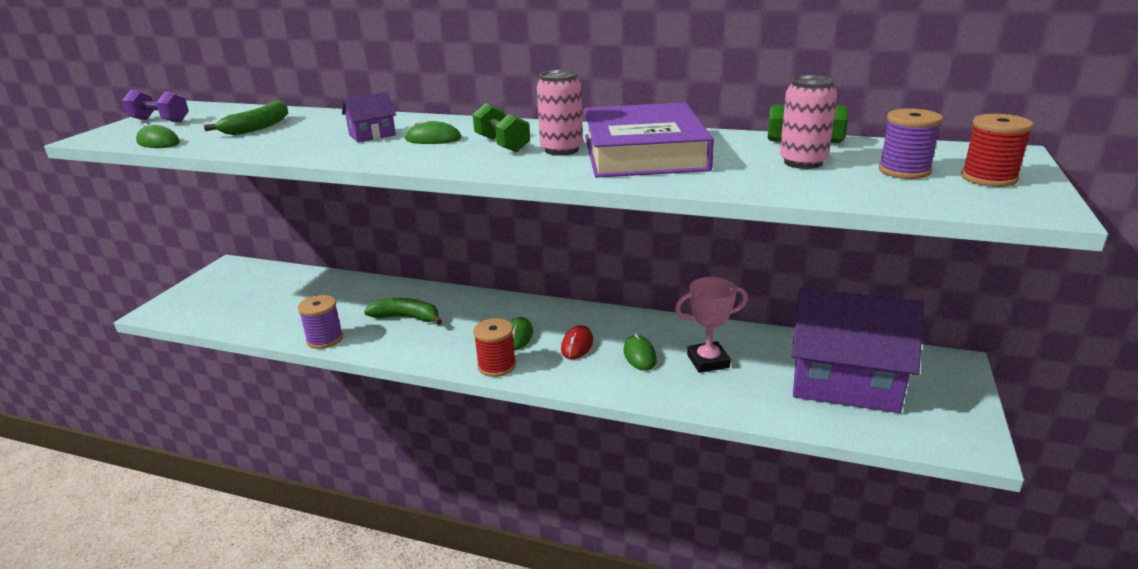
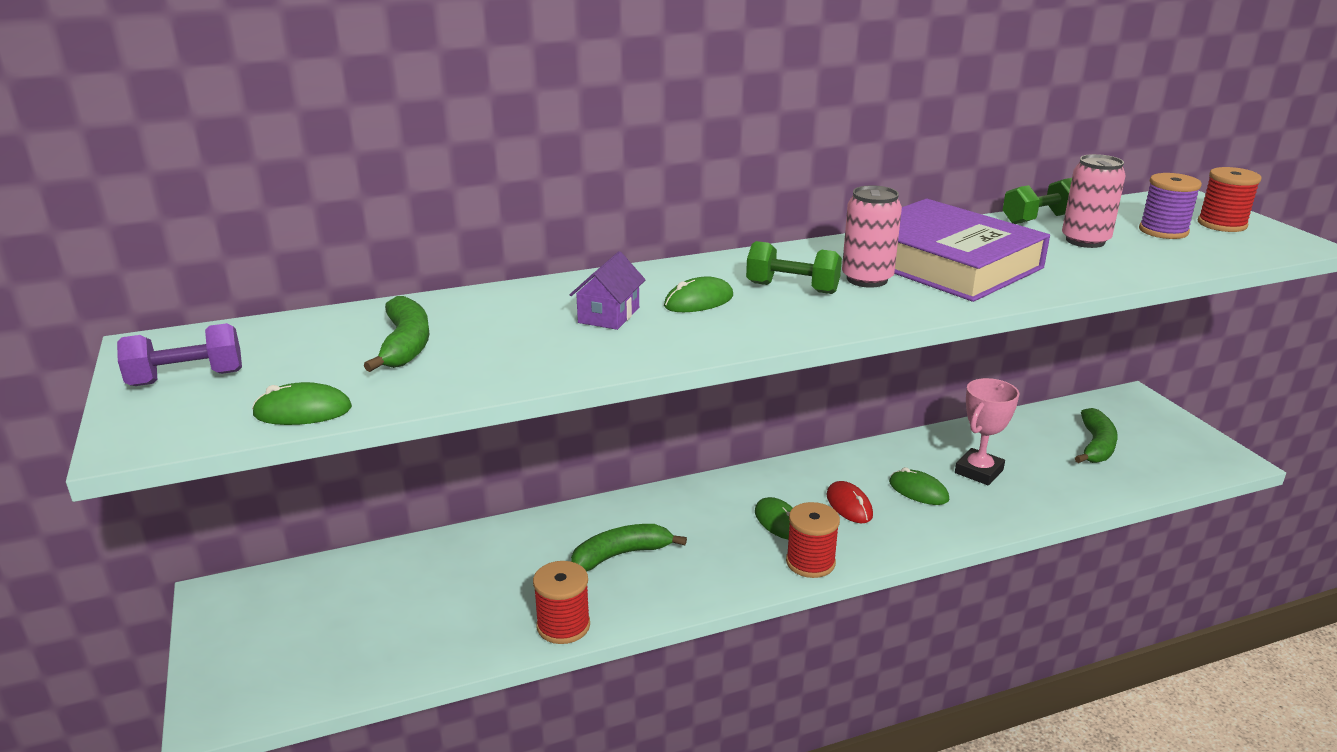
camera: 40 degrees left, 0 degrees up
purple spool [298,295,343,349] -> red spool [533,561,590,644]
purple house [792,288,924,413] -> green banana [1075,408,1118,463]

